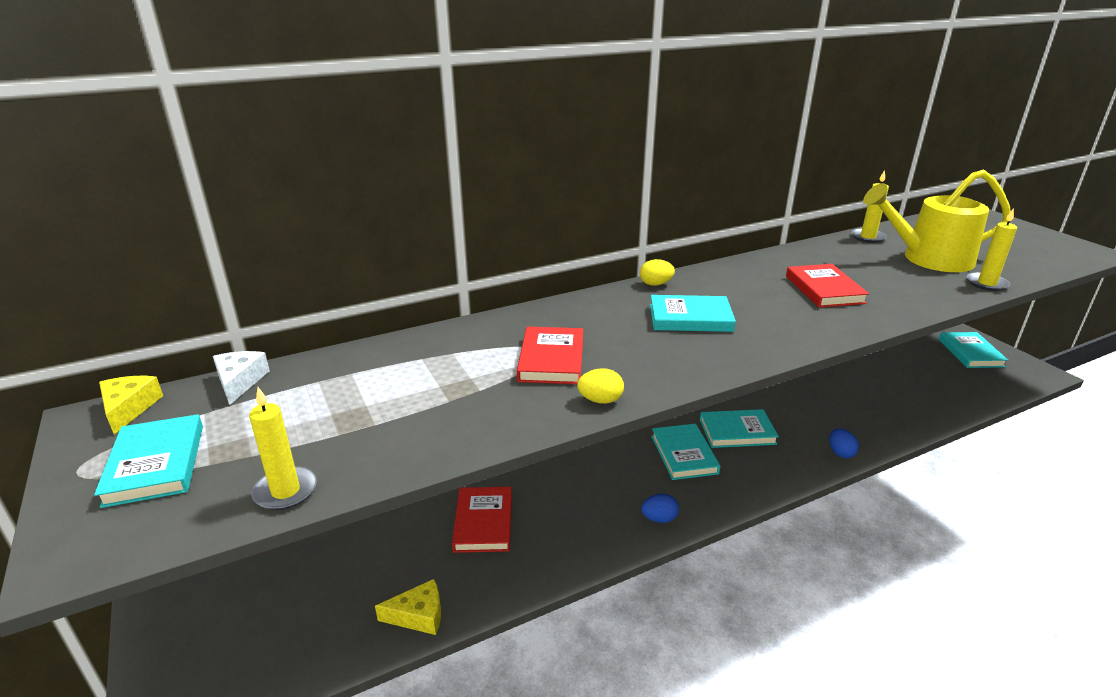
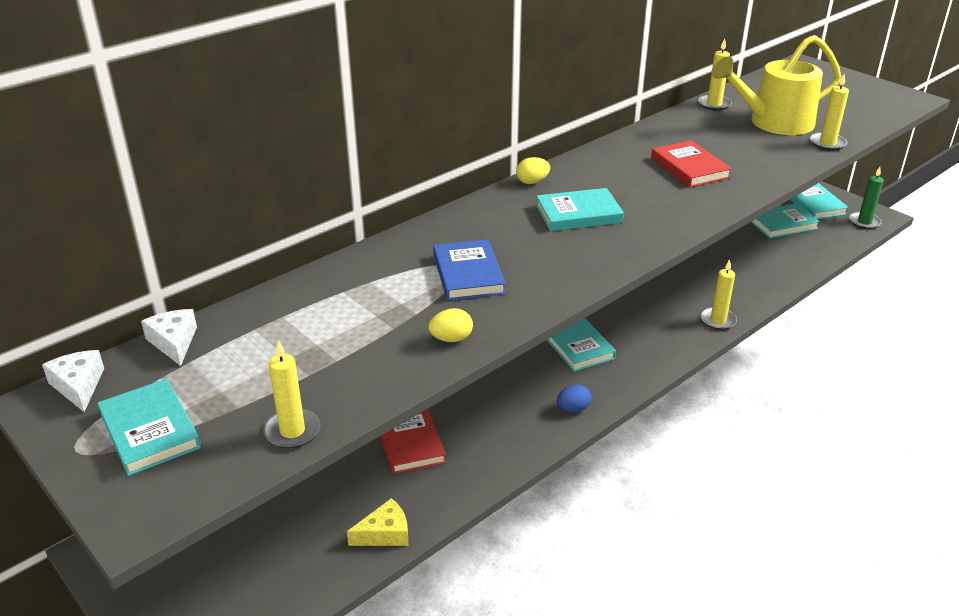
camera: 15 degrees left, 5 degrees up
yellow cheese [99,376,163,434] -> white cheese [42,350,104,412]
red book [517,327,583,384] -> blue book [433,239,506,301]
yellow egg [577,368,624,404] -> yellow egg moved to [428,308,473,342]
turquoise book [700,409,779,448] -> turquoise book moved to [751,203,820,239]
blue egg [829,428,859,458] -> yellow candle [701,259,737,330]
none -> green candle [849,167,884,229]

